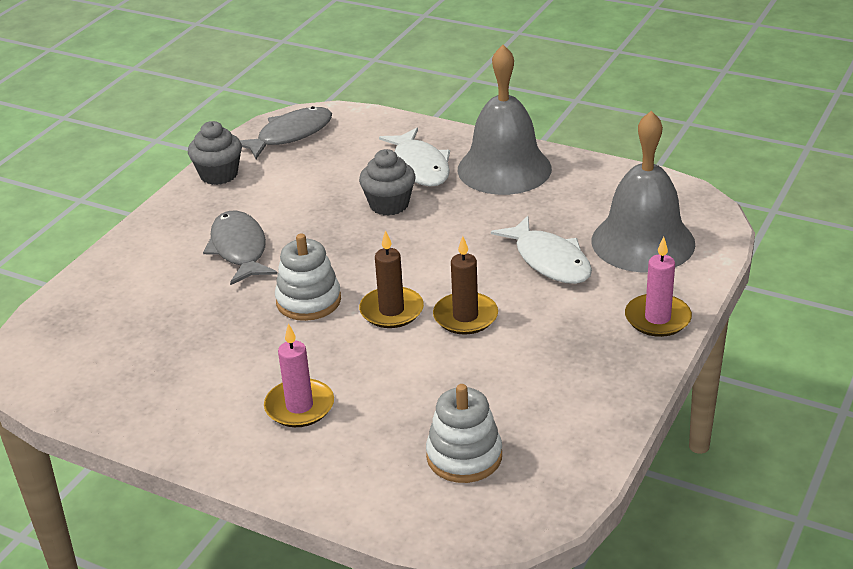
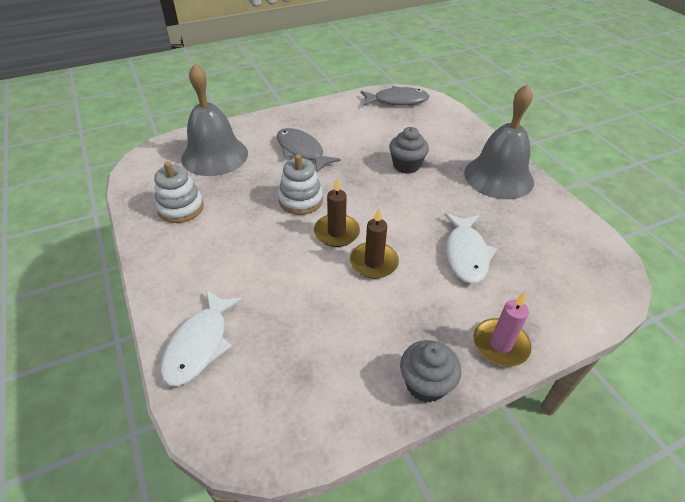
camera: 35 degrees right, 10 degrees up
grey cupcake [188,121,242,185] -> grey cupcake moved to [400,340,461,403]
grey fish [203,210,278,285] -> grey fish turned 60 degrees counterclockwise [277,128,341,172]
pink candle [264,323,334,427] -> none
white fish [379,128,450,186] -> white fish moved to [160,289,244,386]
white stacking toy [426,384,502,483] -> white stacking toy moved to [155,162,204,223]
grey bell [592,111,695,273] -> grey bell moved to [181,64,248,176]

